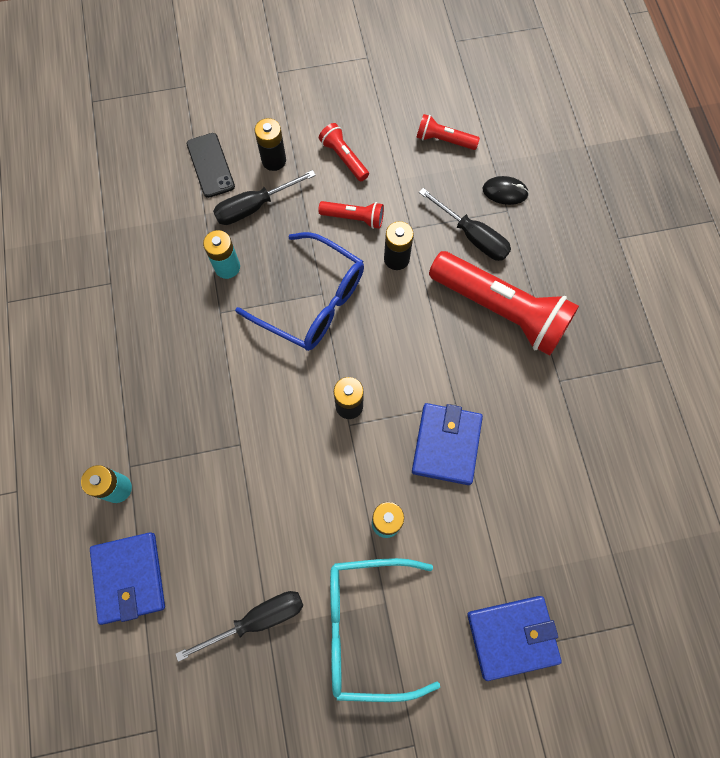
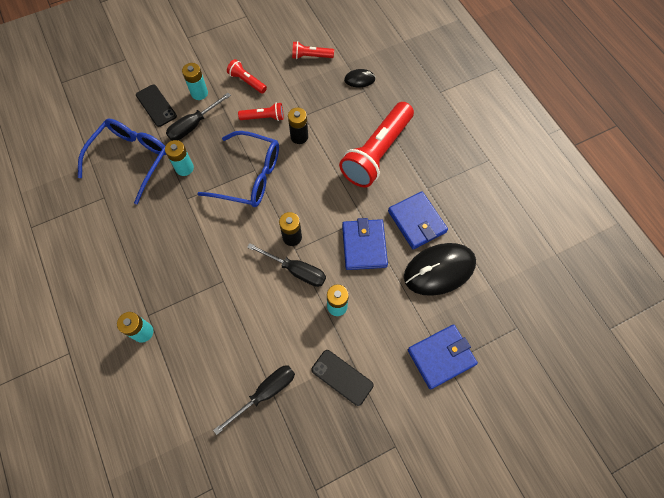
camera: 15 degrees left, 5 degrees down
blue wallet [90,532,165,625] -> blue wallet moved to [388,191,448,249]
black battery [255,118,286,171] -> turquoise battery [182,63,208,100]
turquoise glasses [330,558,440,702] -> black phone [312,350,374,406]
black screwdriver [419,188,511,261] -> black screwdriver moved to [247,243,326,287]
red flashlight [429,251,579,356] -> red flashlight turned 105 degrees clockwise [339,102,414,188]
none -> blue glasses [78,119,167,205]
none -> black mouse [404,243,476,296]

